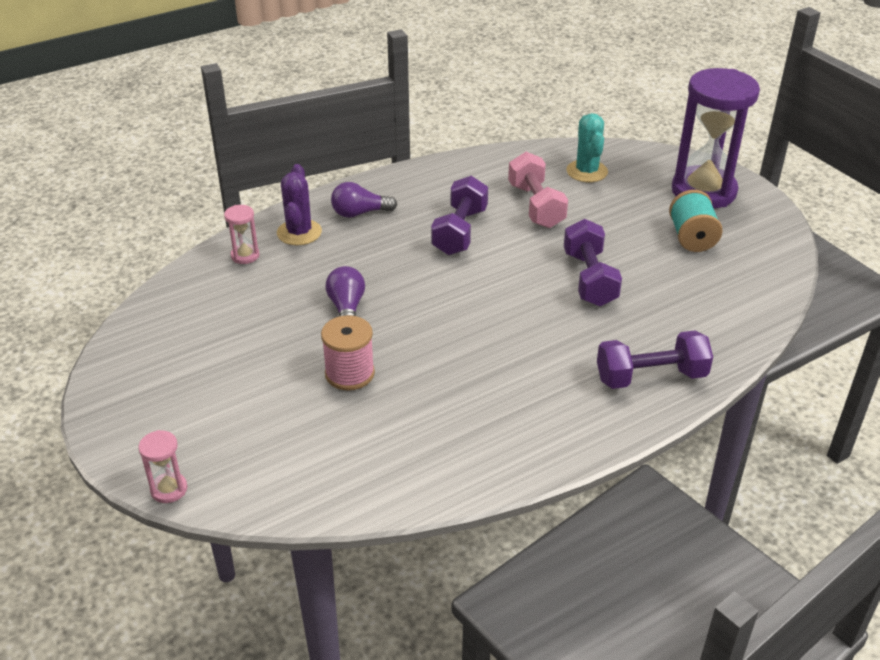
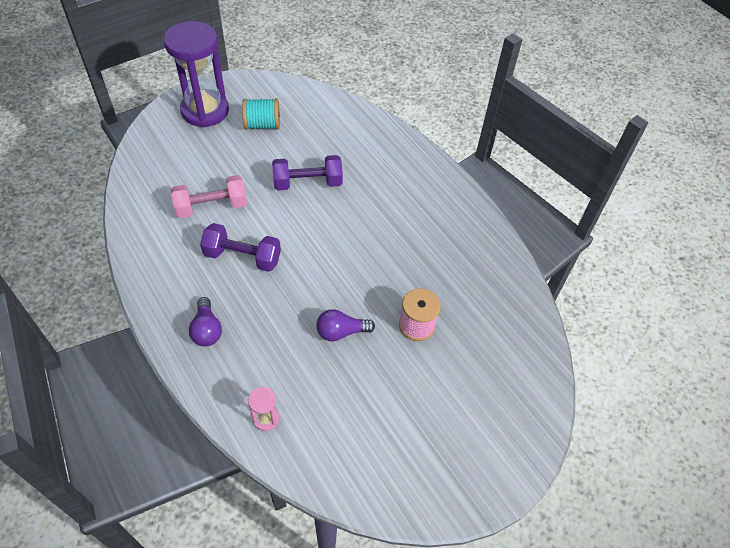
camera: 95 degrees left, 15 degrees up
pink hourglass [138,430,187,503] -> none
purple cactus [277,164,322,245] -> none
turquoise cactus [566,113,608,182] -> none
purple dumbbell [597,330,713,389] -> none

